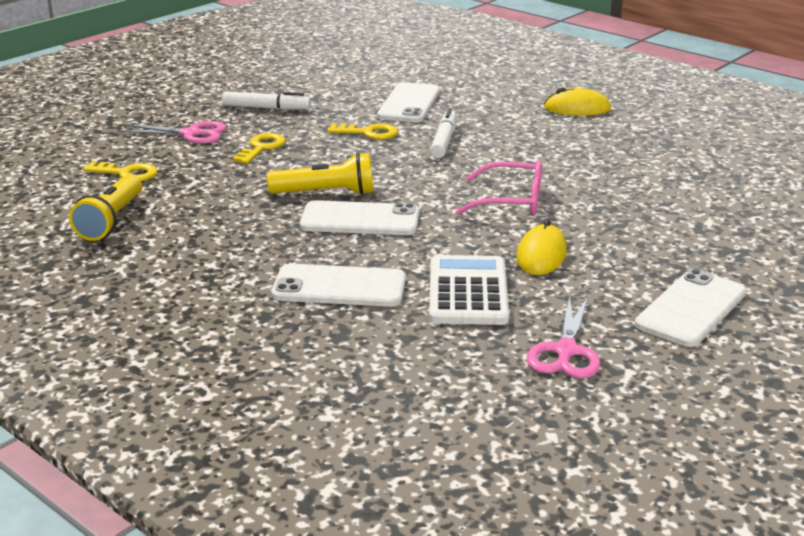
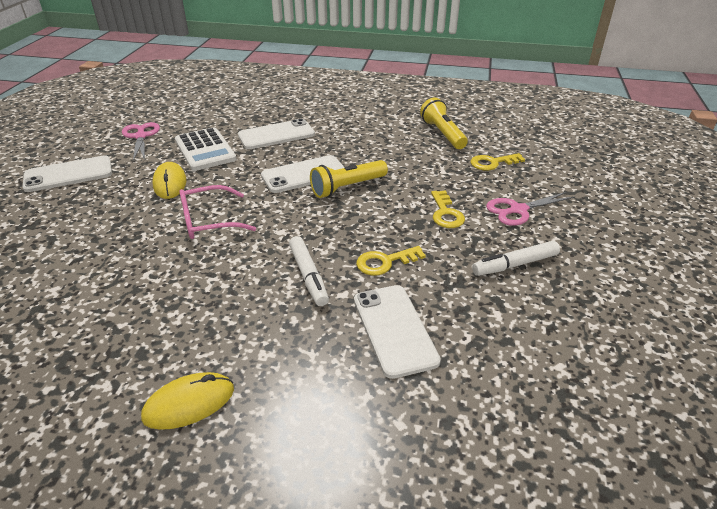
camera: 150 degrees right, 10 degrees up
white phone [635,269,747,347] -> white phone turned 60 degrees clockwise [23,155,112,192]

